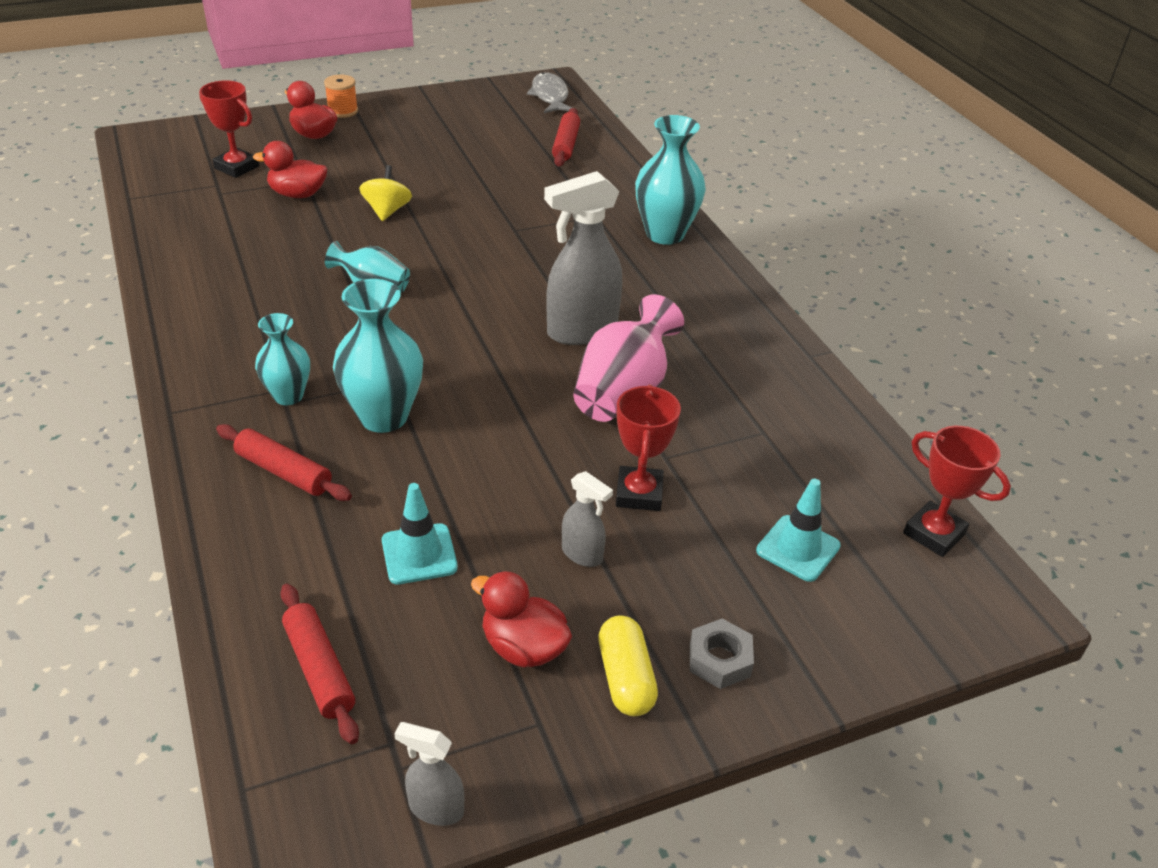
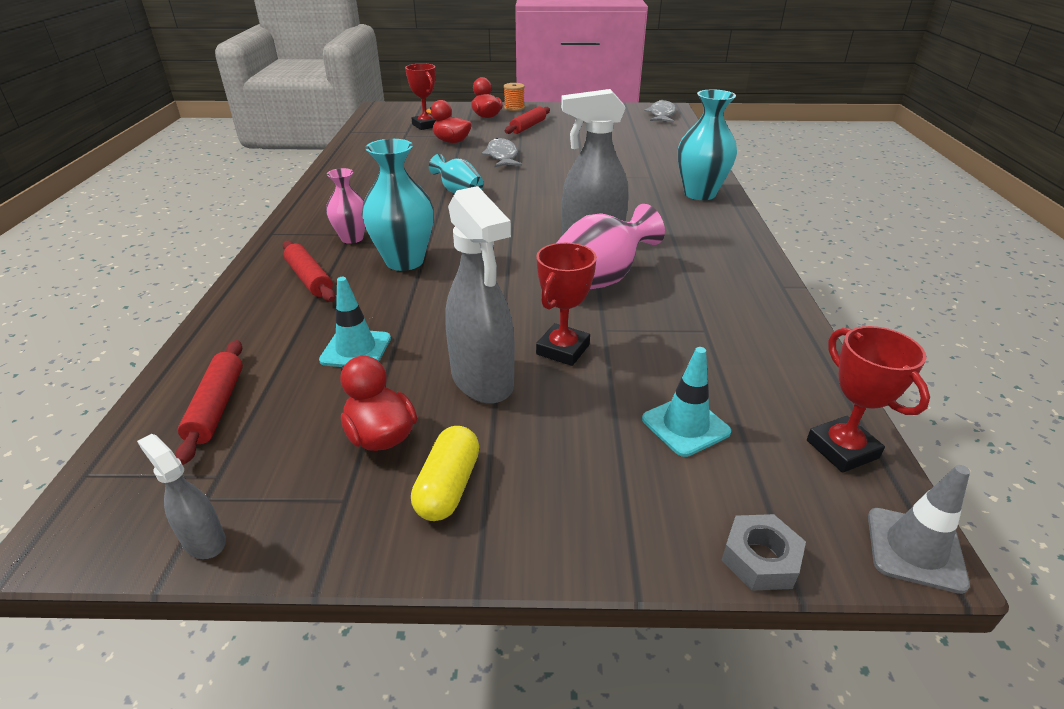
camera: 25 degrees right, 5 degrees down
turquoise vase [255,313,310,405] -> pink vase [326,168,365,244]
yellow spinning top [359,165,412,221] -> grey fish [481,138,522,167]
red rolling pin [552,108,580,166] -> red rolling pin moved to [505,106,550,134]
grey spray bottle [562,471,613,567] -> grey spray bottle [445,186,515,404], size x2.01
grey nut [690,619,754,689] -> grey nut moved to [721,514,806,591]
none -> grey traffic cone [868,465,970,594]

